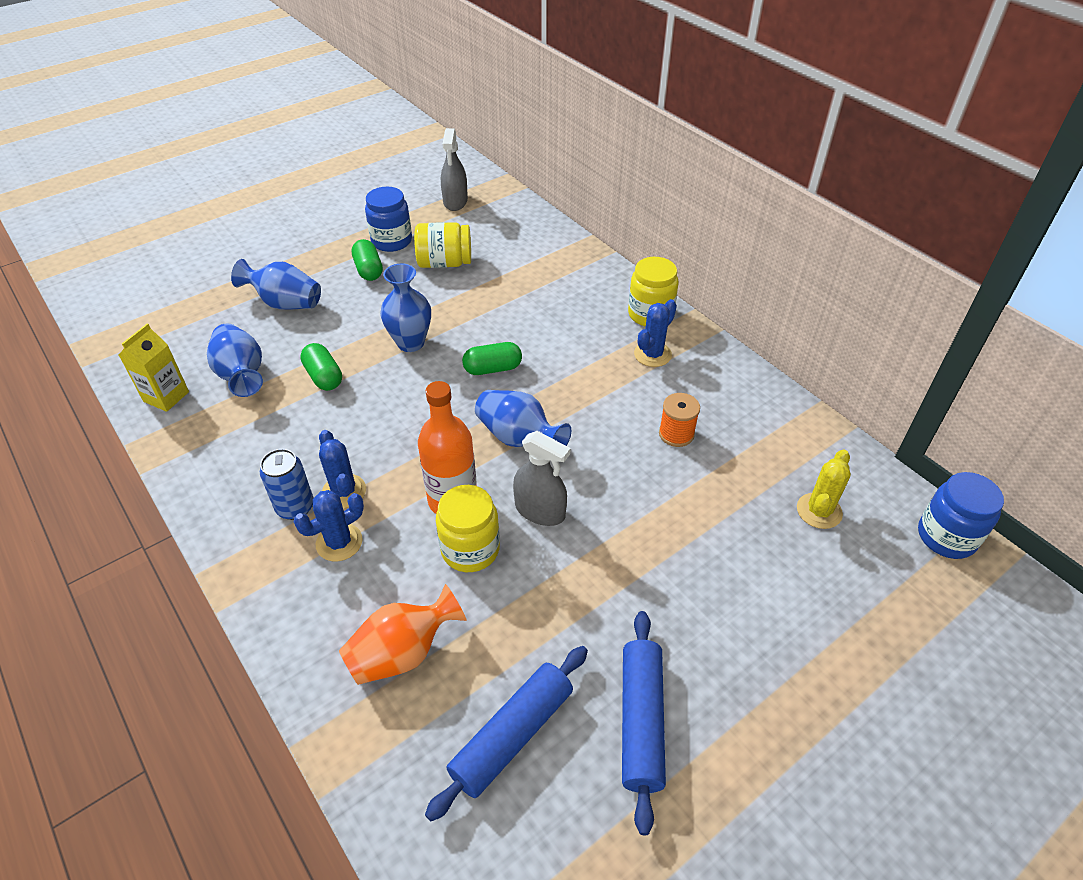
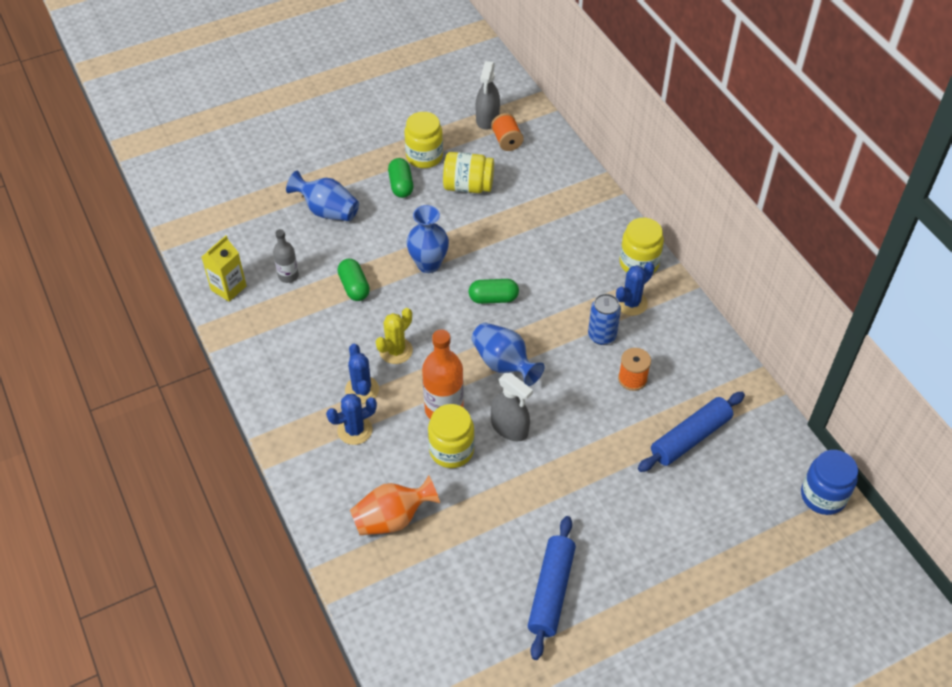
camera: 10 degrees right, 5 degrees up
blue vase [207,324,263,397] -> grey bottle [273,229,299,283]
blue can [260,449,313,520] -> blue can moved to [588,294,621,345]
blue jar [365,187,412,252] -> yellow jar [404,112,443,168]
blue rolling pin [425,646,588,821] -> blue rolling pin moved to [638,392,745,472]
yellow cactus [797,450,851,529] -> yellow cactus moved to [376,308,413,364]
none -> orange spool [491,113,524,151]

